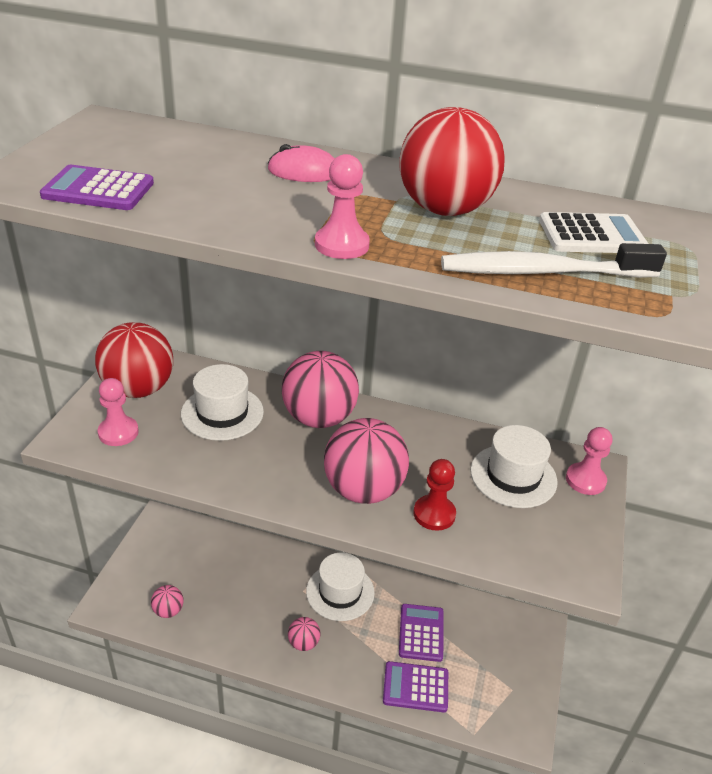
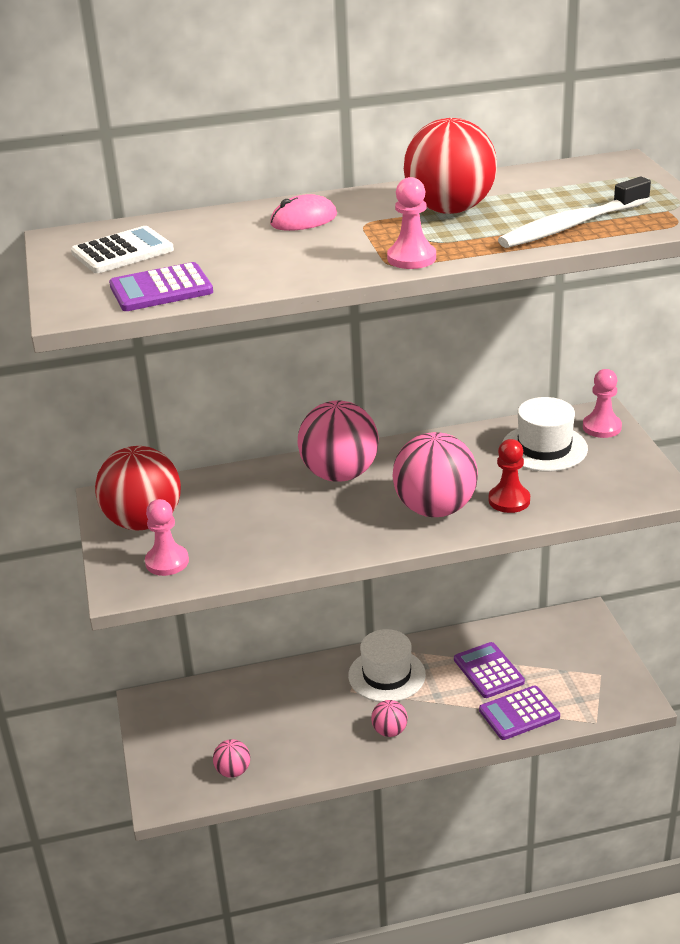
camera: 25 degrees left, 5 degrees down
white hat [181,364,264,441] -> none
white calculator [539,212,649,253] -> white calculator moved to [71,226,174,273]

